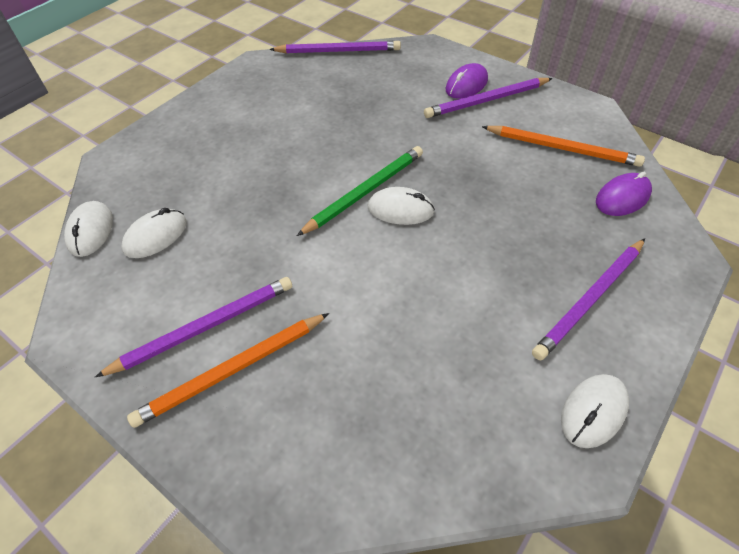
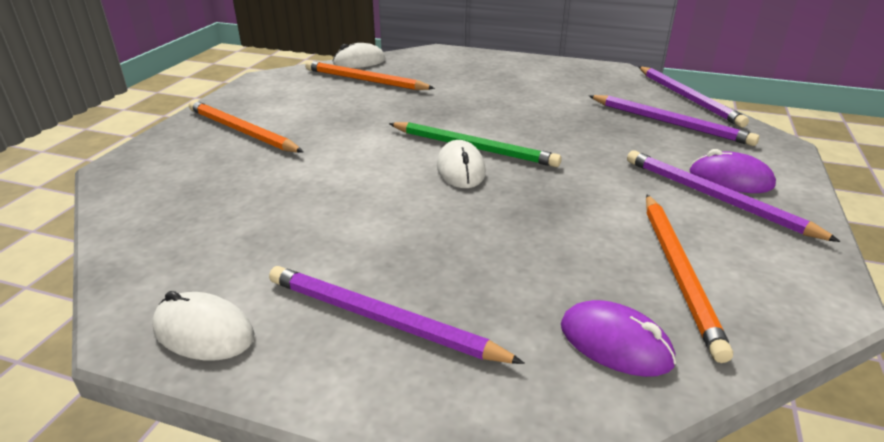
camera: 70 degrees right, 20 degrees down
purple pencil [95,277,292,377] -> purple pencil moved to [589,95,759,146]
white mouse [122,208,187,258] -> orange pencil [305,61,435,90]

